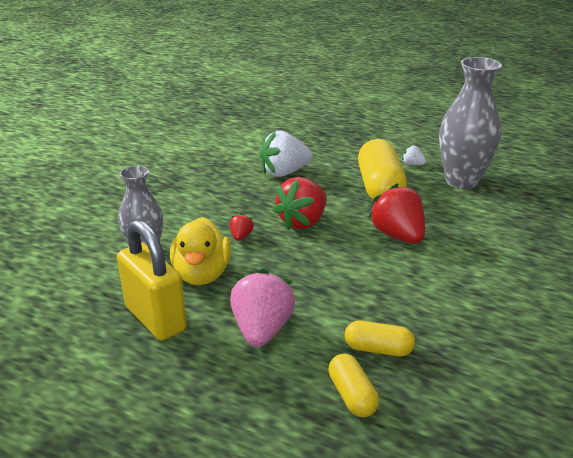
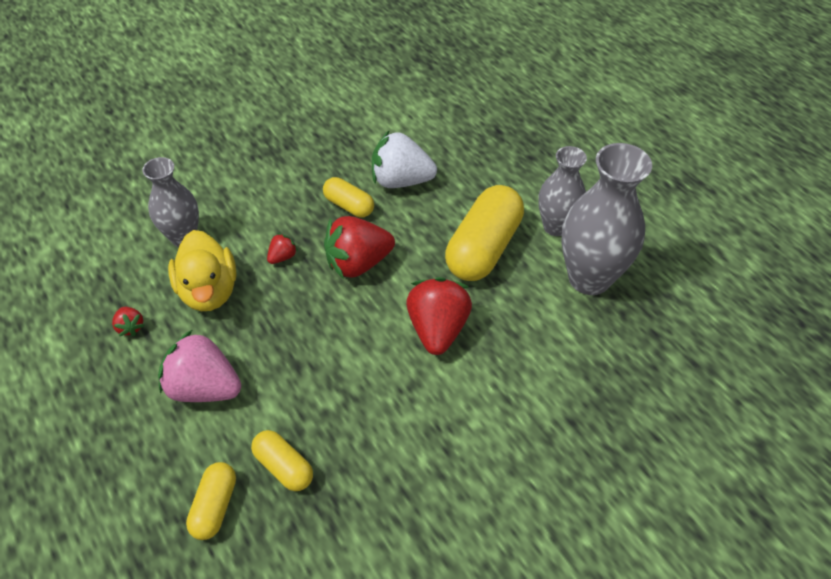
camera: 30 degrees right, 20 degrees up
yellow padlock [117,220,187,341] -> red strawberry [112,307,144,336]
yellow duck [170,217,231,285] -> yellow duck turned 45 degrees counterclockwise [168,230,237,311]
pink strawberry [230,269,295,347] -> pink strawberry turned 105 degrees counterclockwise [158,330,241,402]
white strawberry [402,145,426,165] -> grey vase [538,146,587,236]
none -> yellow capsule [323,177,374,217]

